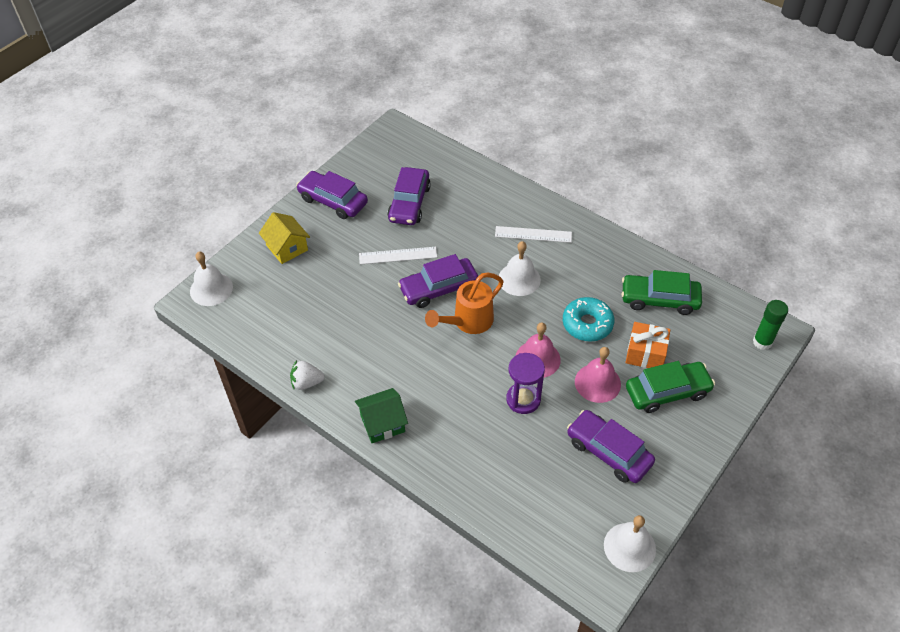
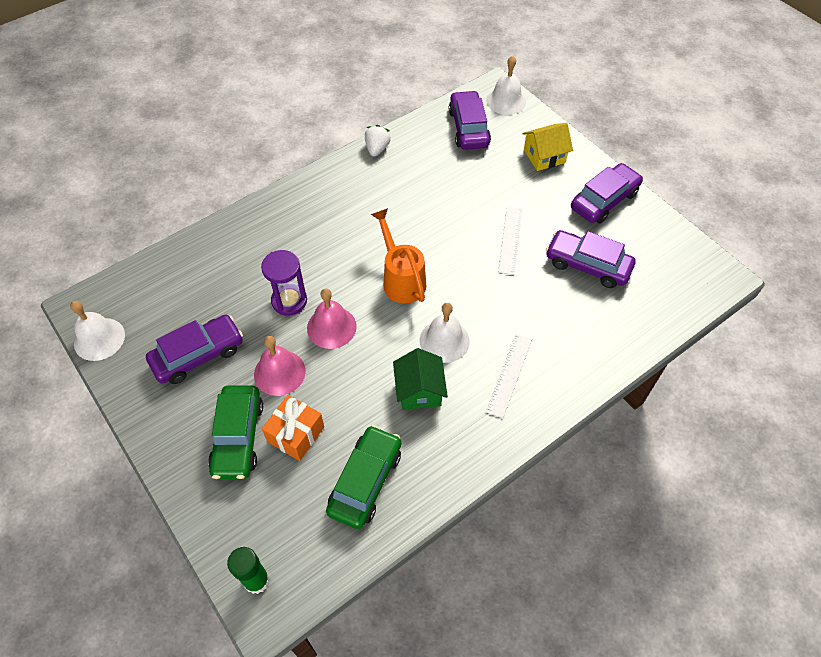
camera: 105 degrees right, 5 degrees up
green house [355,388,408,443] -> green house moved to [393,348,448,410]
purple car [398,254,478,308] -> purple car moved to [449,90,491,150]
turquoise donut [563,297,614,342] -> none

